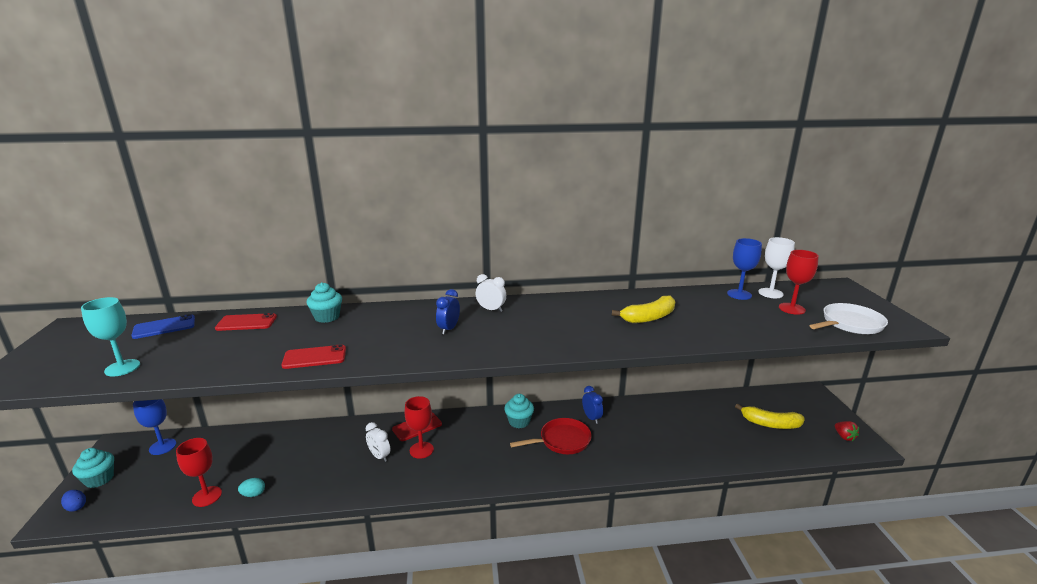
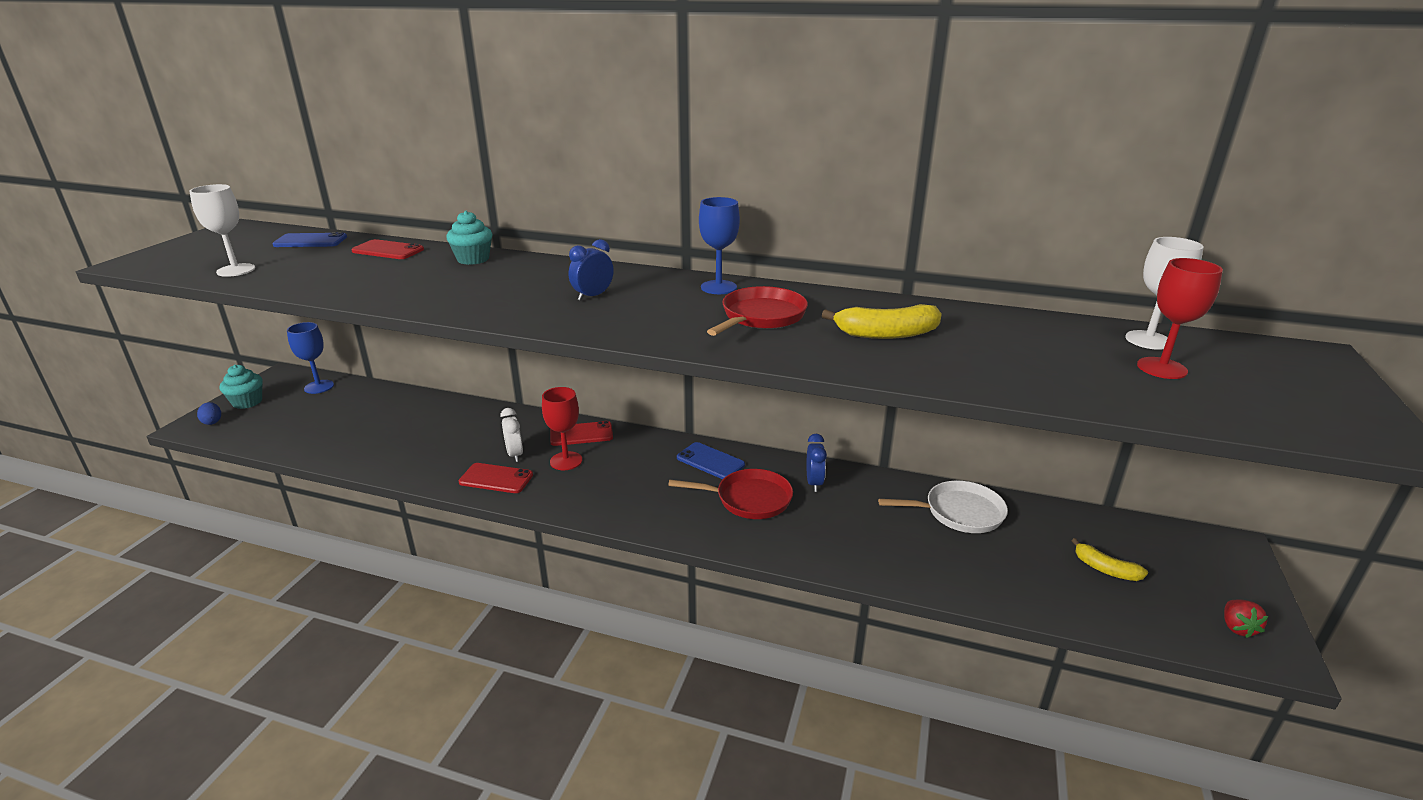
camera: 25 degrees right, 5 degrees up
turquoise goblet [81,297,140,376] -> white goblet [189,184,255,277]
red goblet [176,438,222,507] -> none
turquoise egg [238,478,265,497] -> none
red phone [281,344,346,369] -> red phone moved to [459,463,533,493]
white clock [476,274,506,312] -> none
turquoise cupcake [504,394,534,428] -> blue phone [677,442,745,479]
blue goblet [727,238,762,300] -> blue goblet moved to [699,197,740,294]
yellow banana [735,404,804,429] -> yellow banana [1071,538,1148,581], size x0.65
white pan [809,303,888,334] -> white pan moved to [878,481,1008,533]
none -> red pan [707,286,808,336]

